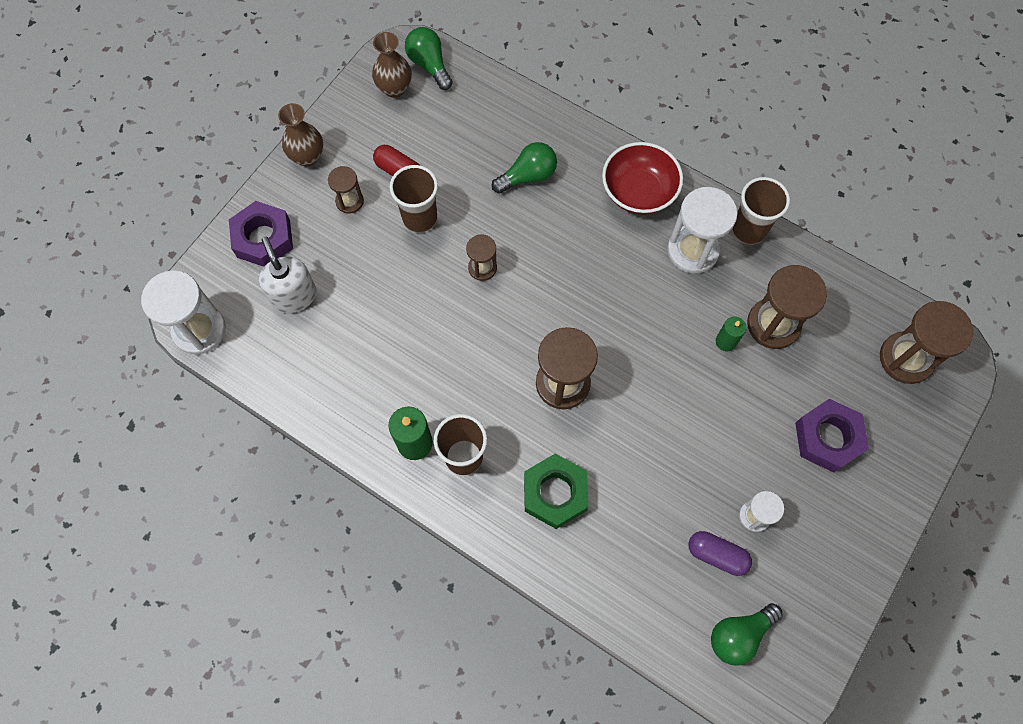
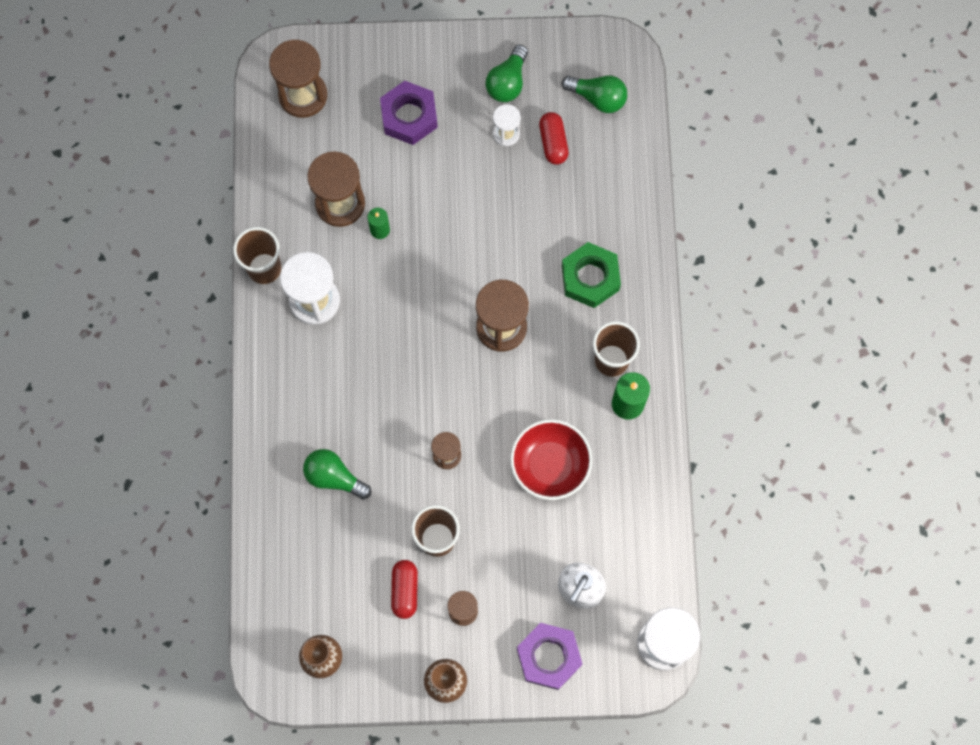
camera: 125 degrees left, 5 degrees up
green light bulb [405,27,453,90] -> green light bulb moved to [486,45,528,102]
red bowl [602,142,683,215] -> red bowl moved to [510,419,593,500]
purple capsule [688,531,752,576] -> red capsule [539,112,569,165]

